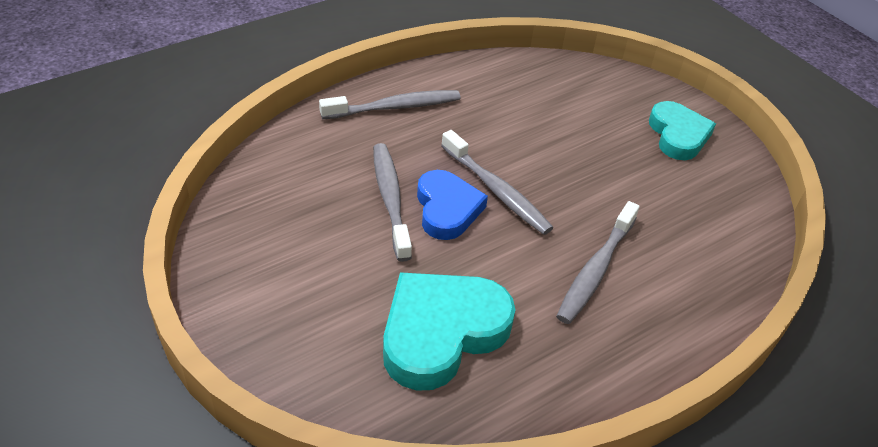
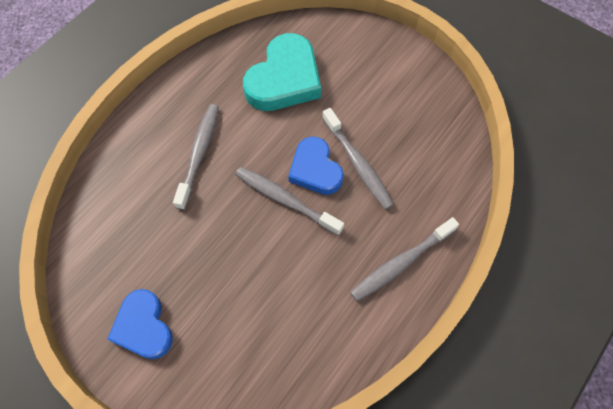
camera: 165 degrees right, 20 degrees up
turquoise heart [649,101,716,160] -> blue heart [107,289,173,359]

